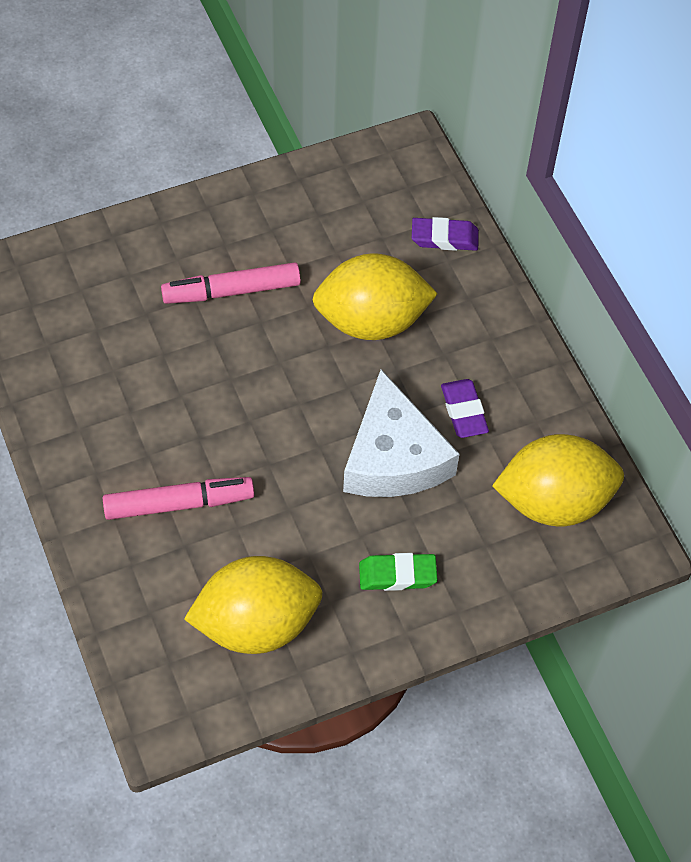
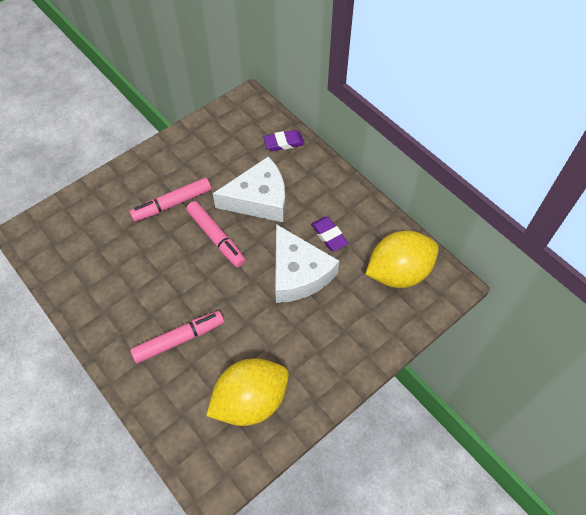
camera: 15 degrees left, 0 degrees up
yellow lemon [313,253,438,340] -> white cheese [213,156,285,222]
green eraser [359,553,437,591] -> none
none -> pink marker [186,201,246,267]

